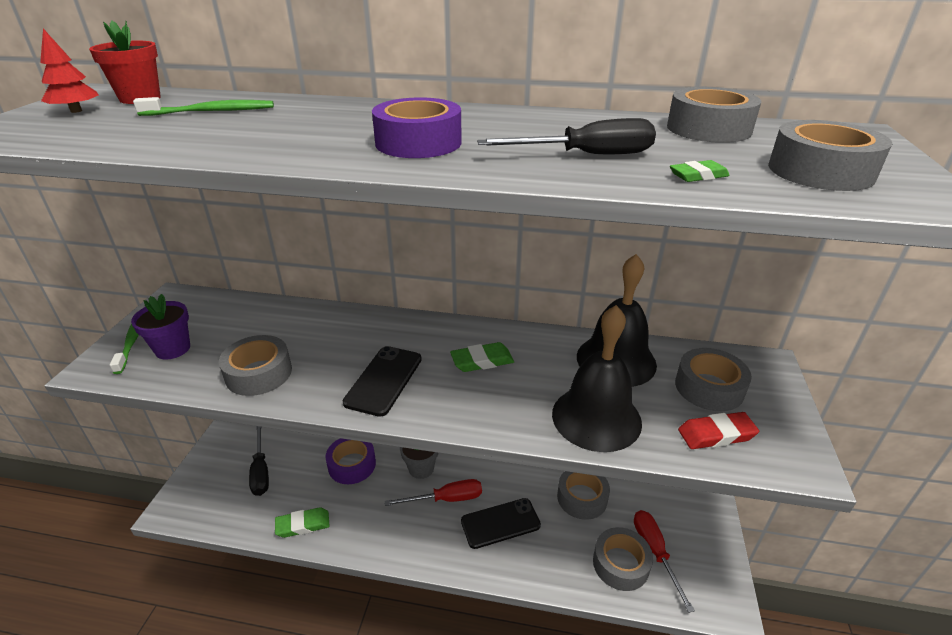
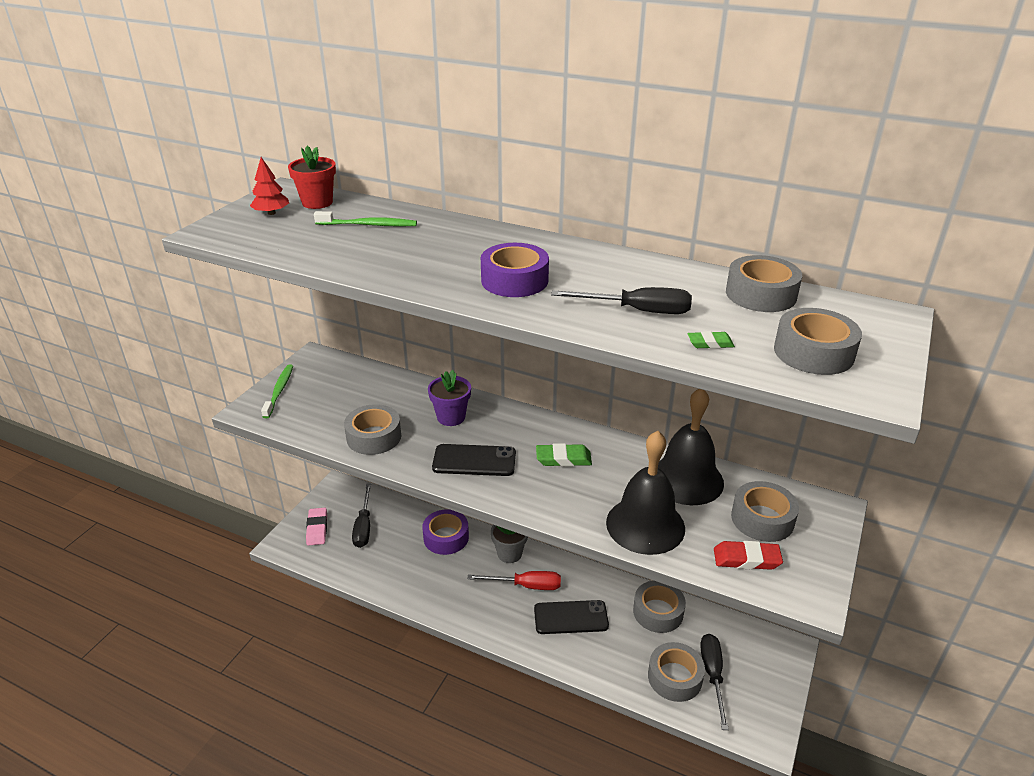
camera: 15 degrees right, 0 degrees up
purple flower pot [131,294,190,359] -> purple flower pot moved to [428,370,471,426]
green eraser [275,507,330,538] -> none
black phone [343,346,422,417] -> black phone turned 60 degrees clockwise [432,444,516,476]
red screwdriver [634,510,695,613] -> black screwdriver [700,634,729,730]
none -> pink eraser [306,508,327,546]

